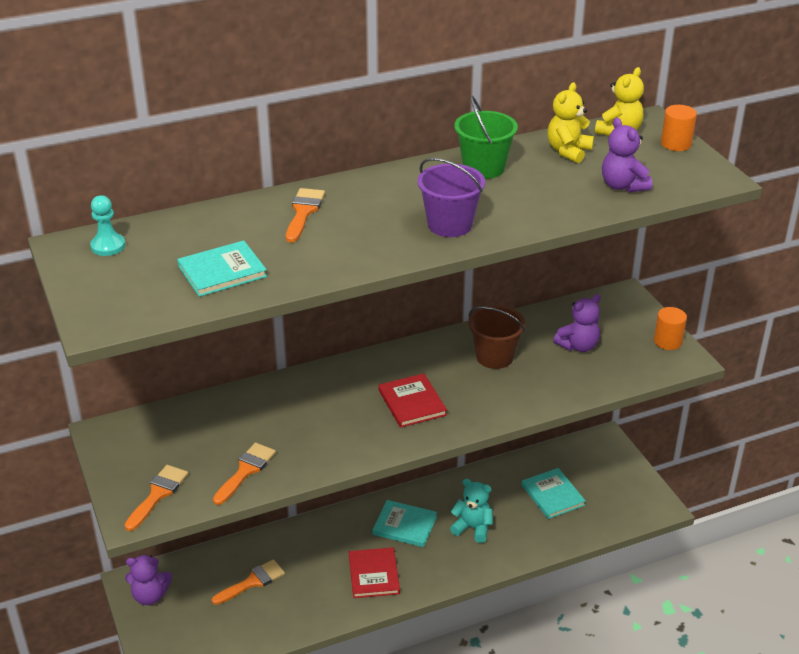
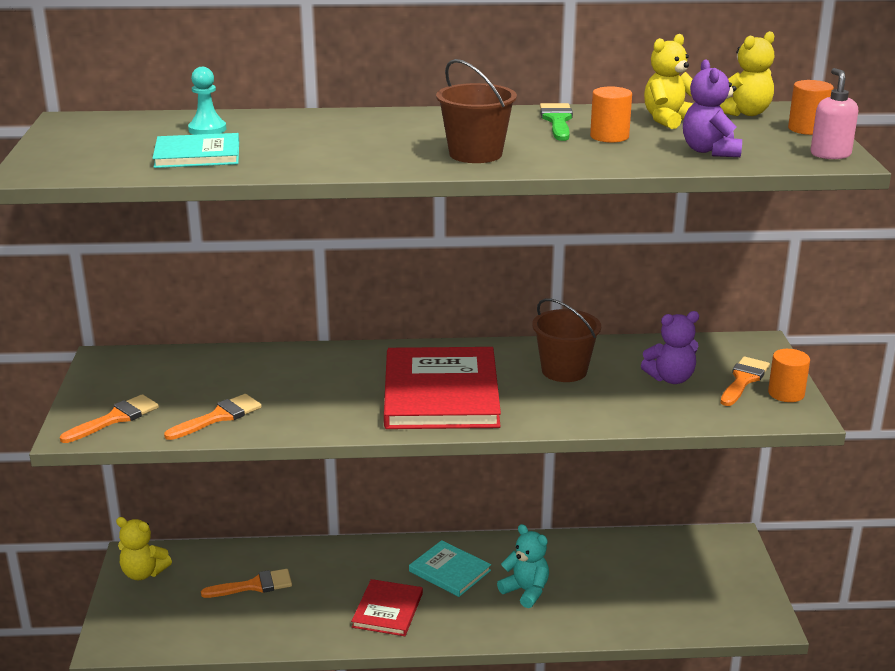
camera: 20 degrees right, 10 degrees down
turquoise pawn [90,195,125,256] -> turquoise pawn moved to [188,67,226,135]
purple teddy bear [125,555,172,605] -> yellow teddy bear [116,517,172,580]
orange brush [286,188,325,243] -> orange brush moved to [721,357,770,406]
red book [378,373,447,428] -> red book [384,347,501,429], size x1.86
purple bucket [417,158,485,237] -> brown bucket [436,59,517,163]
green bucket [454,95,518,179] -> green brush [540,103,573,141]
turquoise book [522,468,586,519] -> none
none -> orange cylinder [590,86,632,143]
none -> pink soap dispenser [811,68,858,159]

